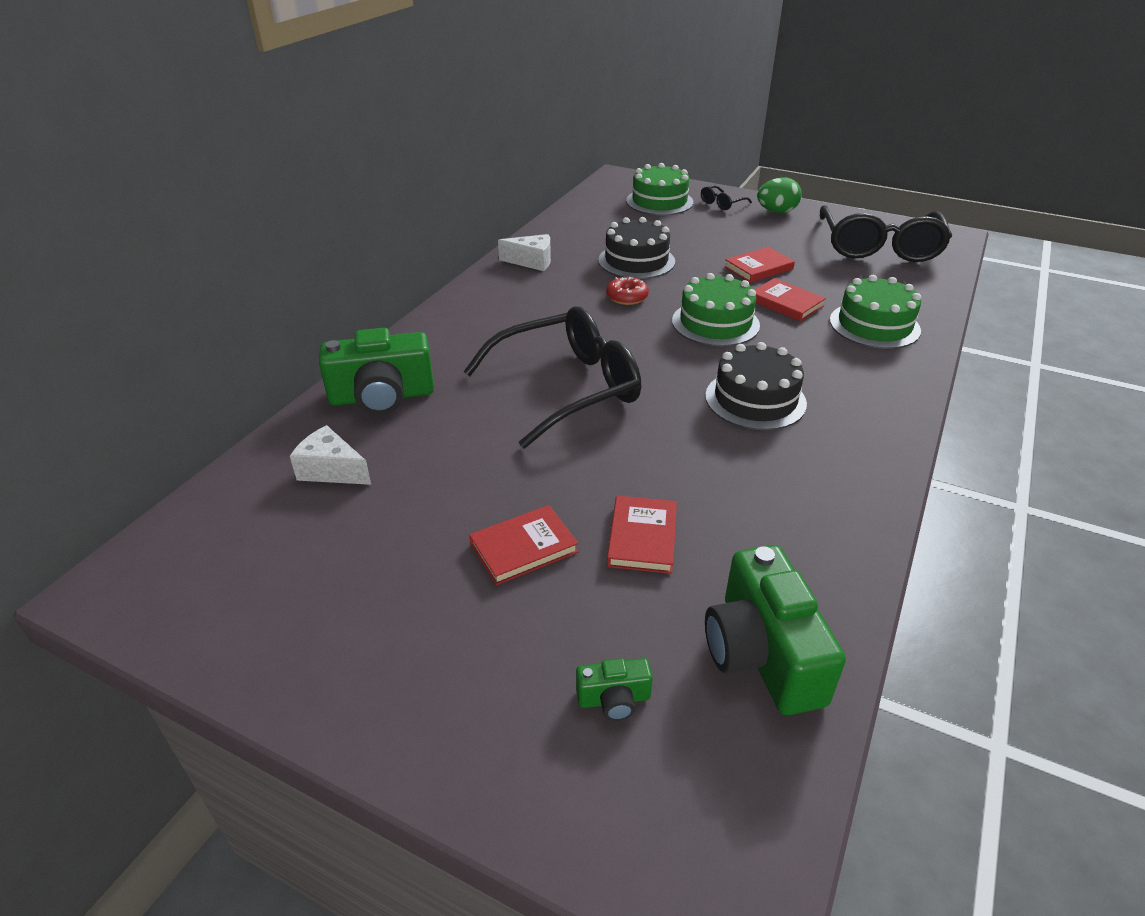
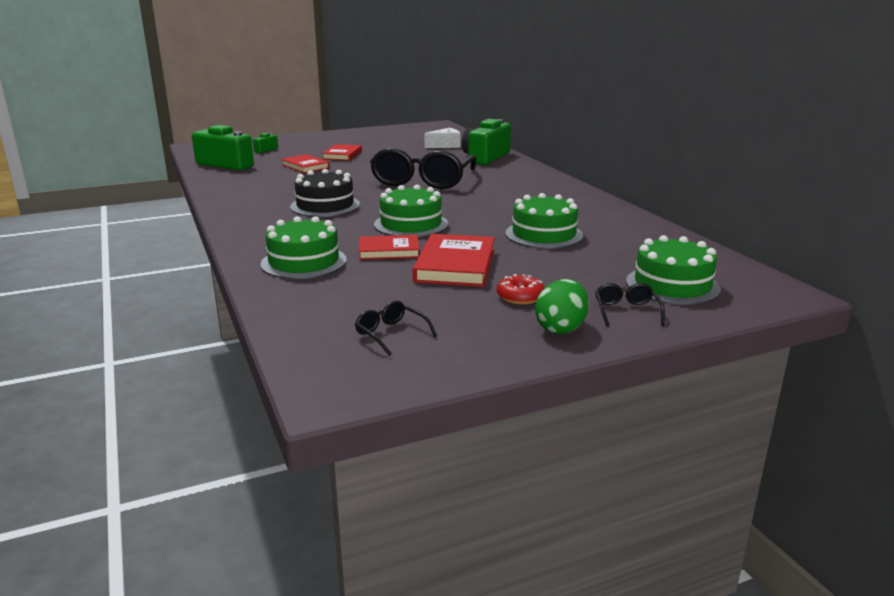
camera: 130 degrees right, 15 degrees down
white cheese [498,234,551,271] -> none
black cake [598,217,675,279] -> green cake [506,193,583,249]
red donut [606,277,649,305] -> red donut moved to [497,274,545,305]
red book [724,247,795,283] -> red book [413,234,495,287], size x1.56
black glasses [820,205,952,262] -> black glasses [355,301,437,356], size x0.40

